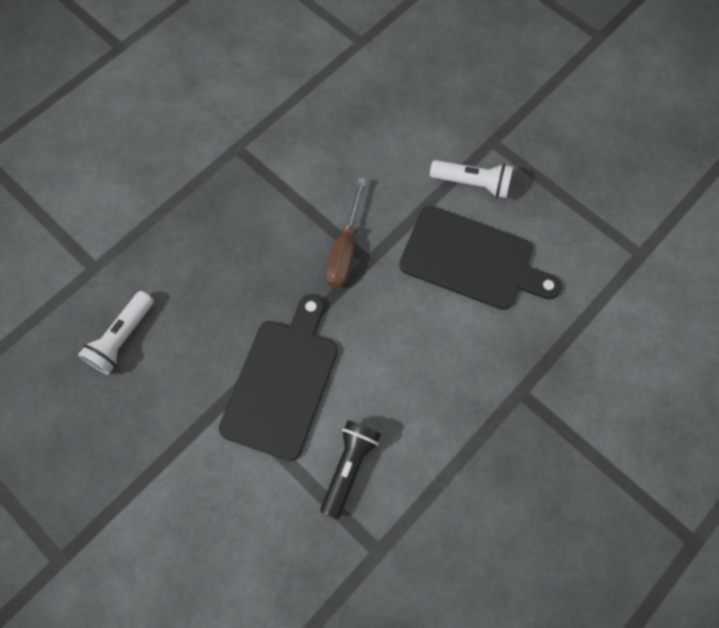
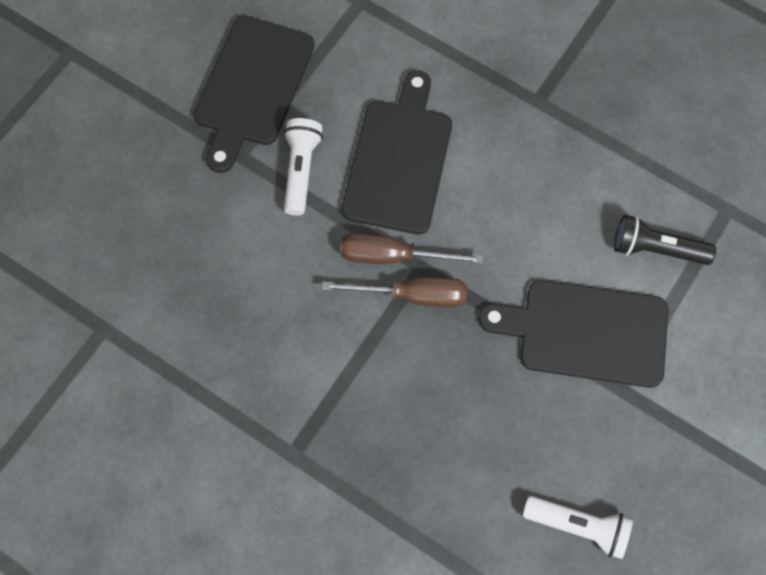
camera: 100 degrees left, 0 degrees up
none -> black cutting board [193,16,314,173]
none -> brown screwdriver [340,233,484,264]

